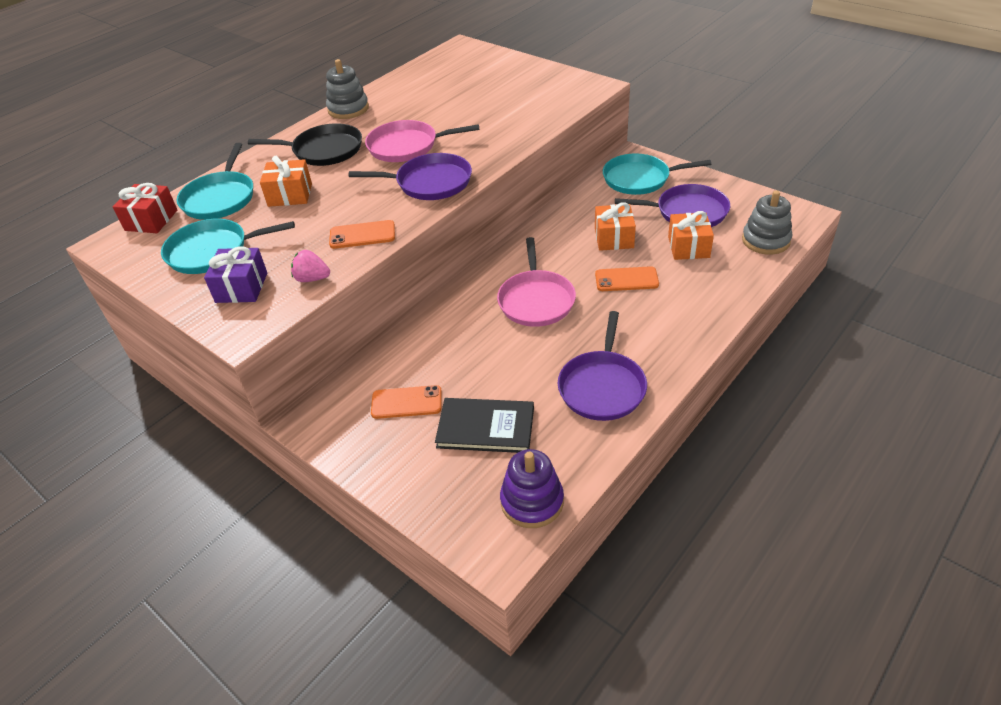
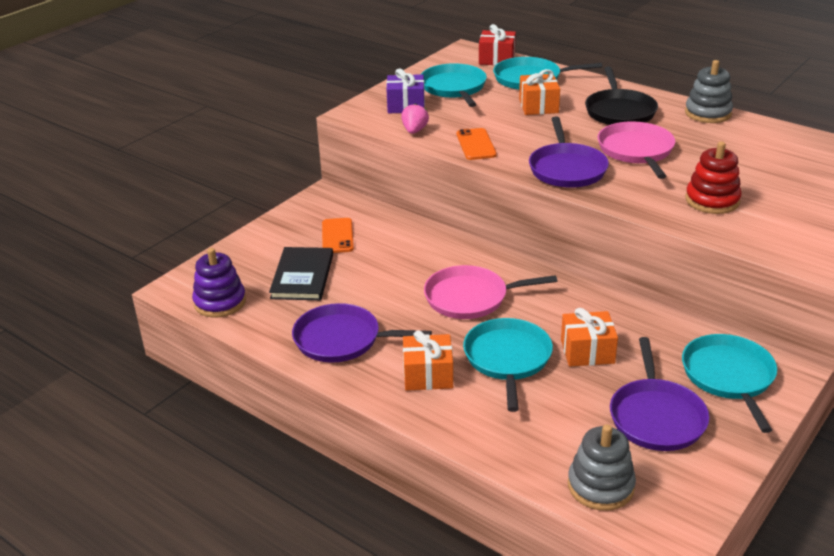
camera: 85 degrees right, 10 degrees down
orange phone [595,266,659,291] -> turquoise pan [463,318,553,412]
orange gift [668,211,714,260] -> orange gift moved to [403,330,453,391]
none -> red stacking toy [686,141,742,214]

